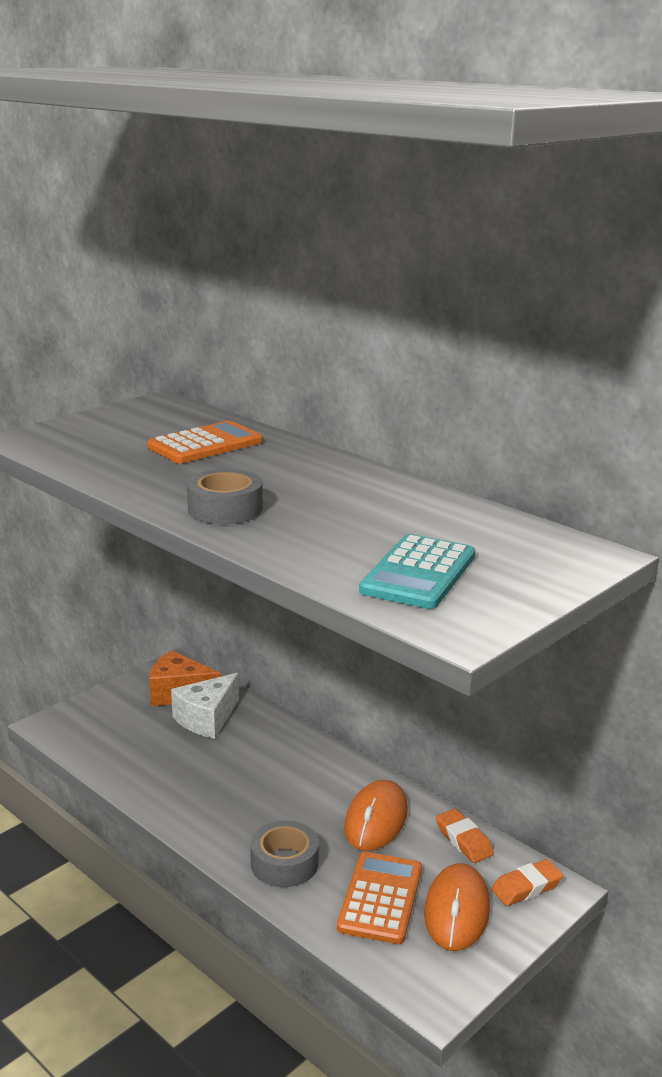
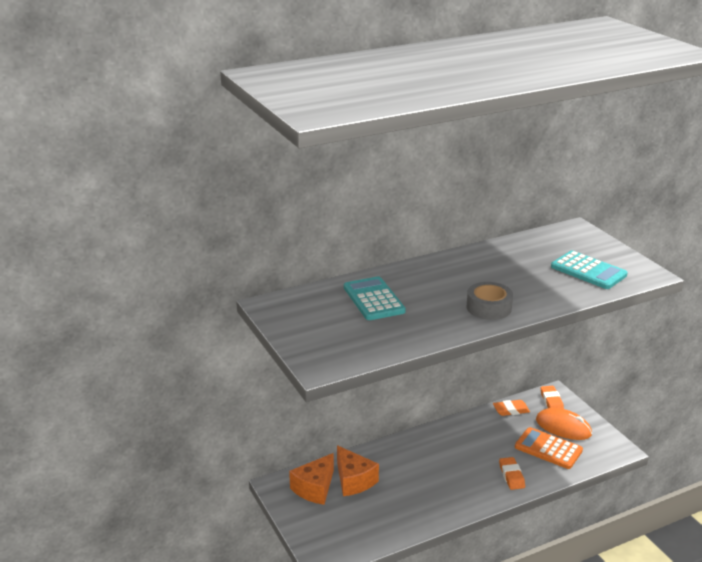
camera: 70 degrees left, 5 degrees up
orange calculator [147,421,263,464] -> turquoise calculator [344,276,406,320]
white cheese [171,673,239,739] -> orange cheese [337,445,379,496]
grey tape [250,820,319,887] -> orange eraser [499,457,525,490]
orange mouse [344,780,408,851] -> none

